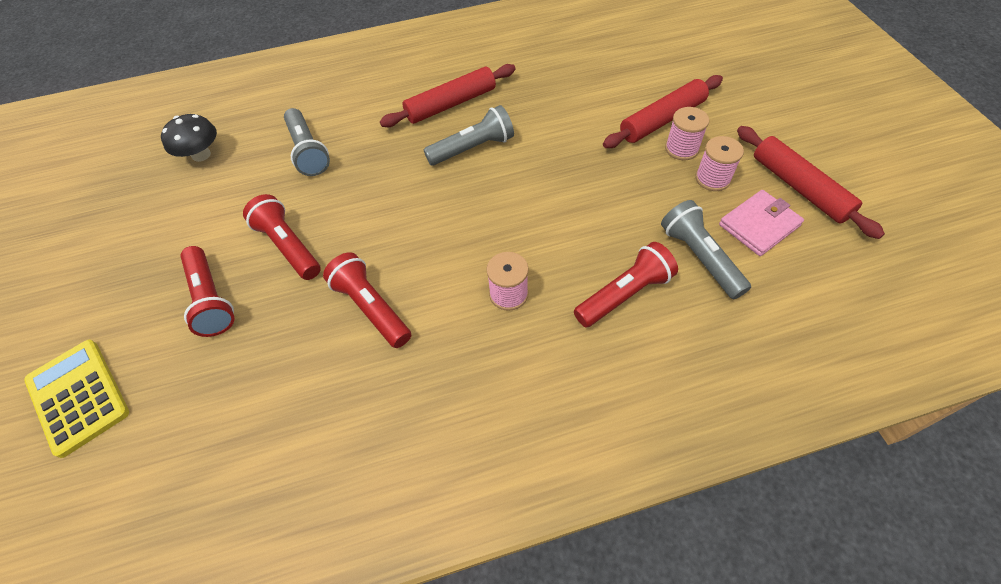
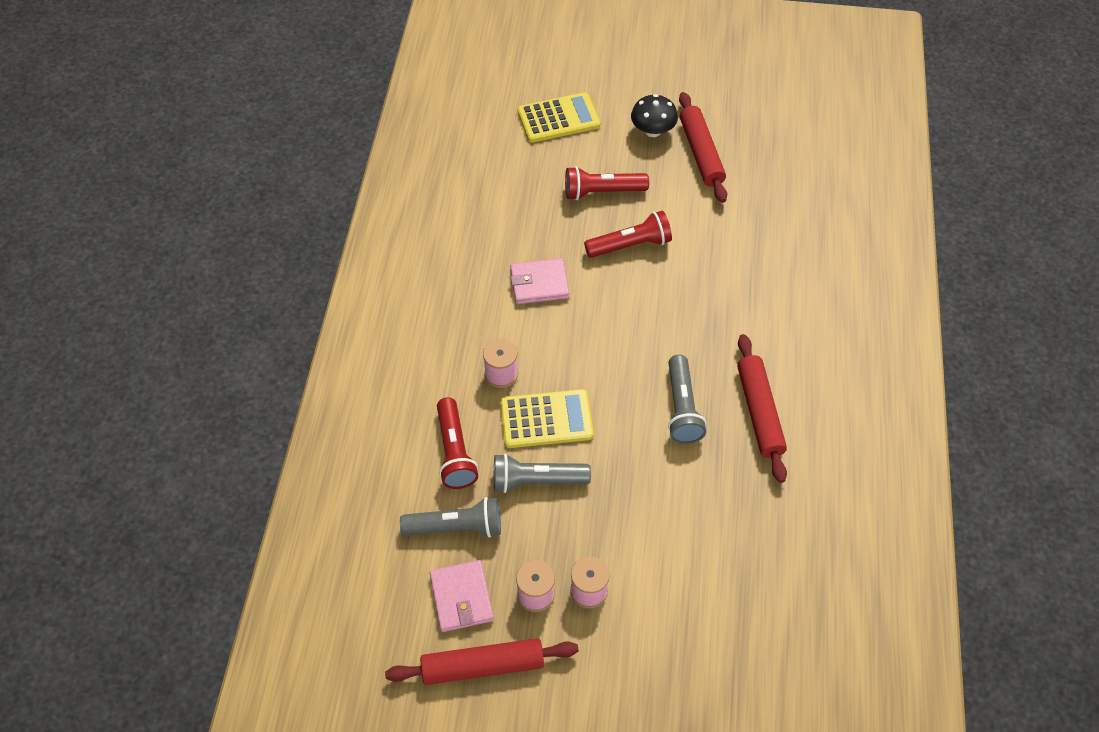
camera: 110 degrees right, 0 degrees up
black mushroom [161,114,217,162] -> black mushroom moved to [631,94,678,137]
grey flashlight [284,108,330,176] -> grey flashlight moved to [494,453,591,493]
red flashlight [323,252,411,348] -> pink wallet [510,258,570,304]
red rolling pin [603,75,723,148] -> red rolling pin moved to [679,92,727,203]
none -> yellow calculator [500,389,594,448]

